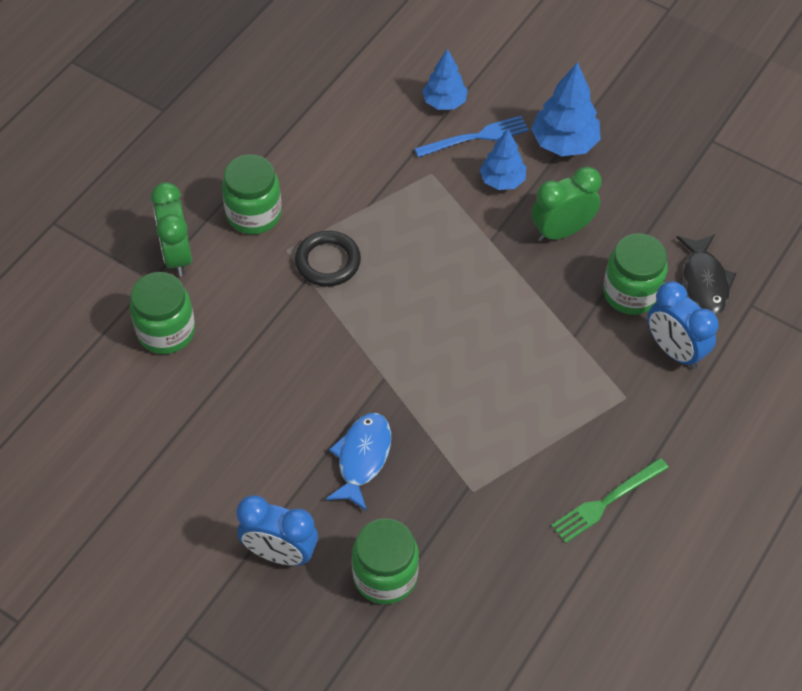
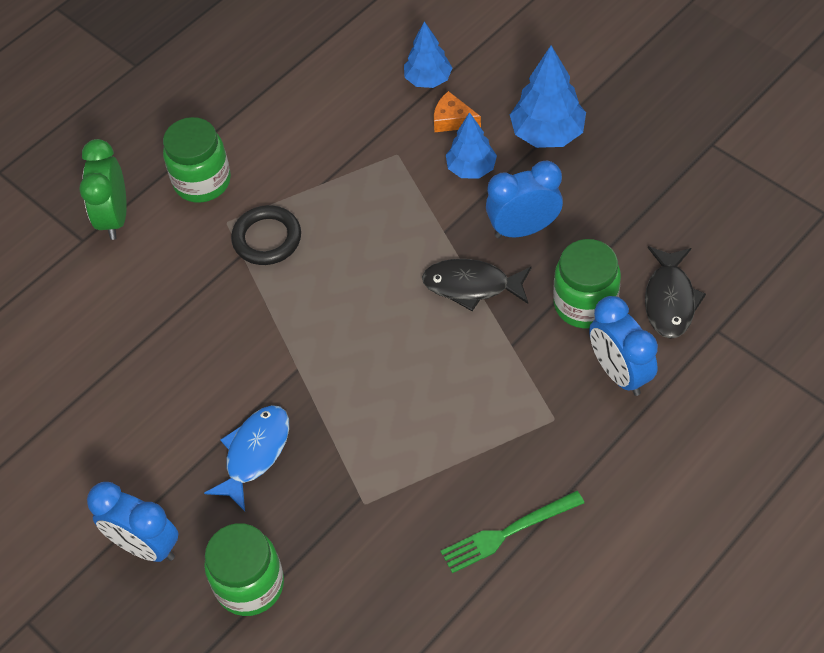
camera: 15 degrees right, 0 degrees up
green jar [130,272,195,354] -> none
blue fork [414,116,529,158] -> orange cheese [434,91,481,132]
green clock [531,167,601,242] -> blue clock [486,160,563,239]
none -> black fish [422,259,532,311]

